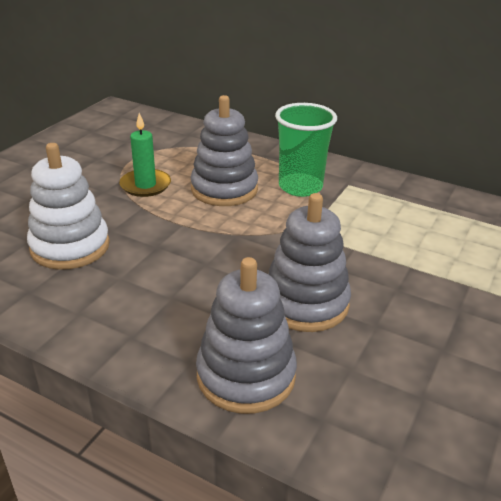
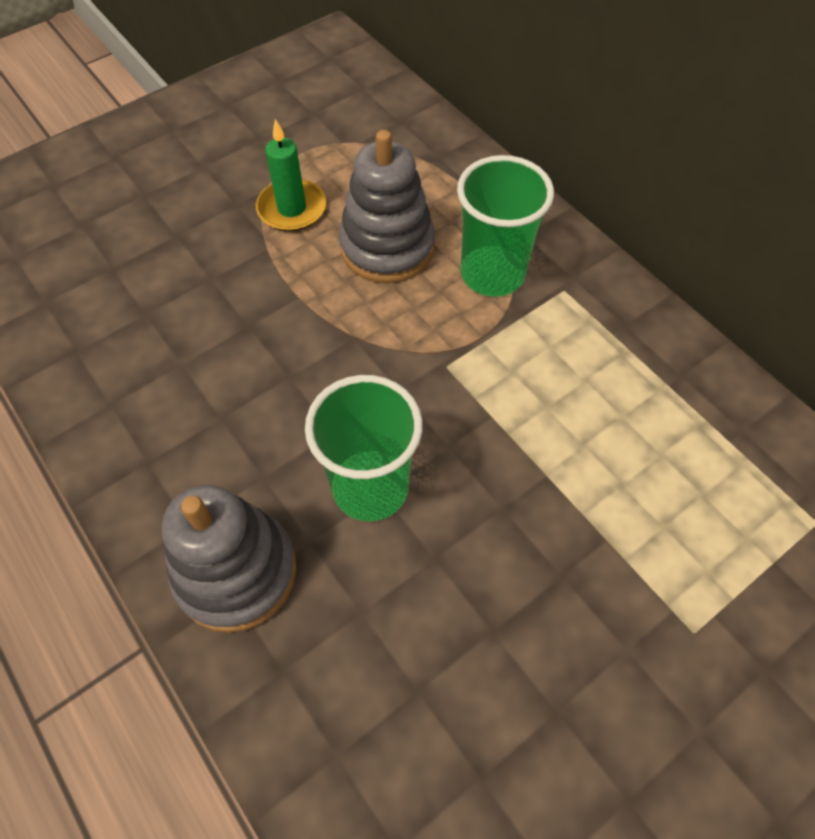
camera: 25 degrees right, 25 degrees up
white stacking toy [27,143,110,270] -> none
grey stacking toy [268,193,351,332] -> green cup [305,375,423,521]

